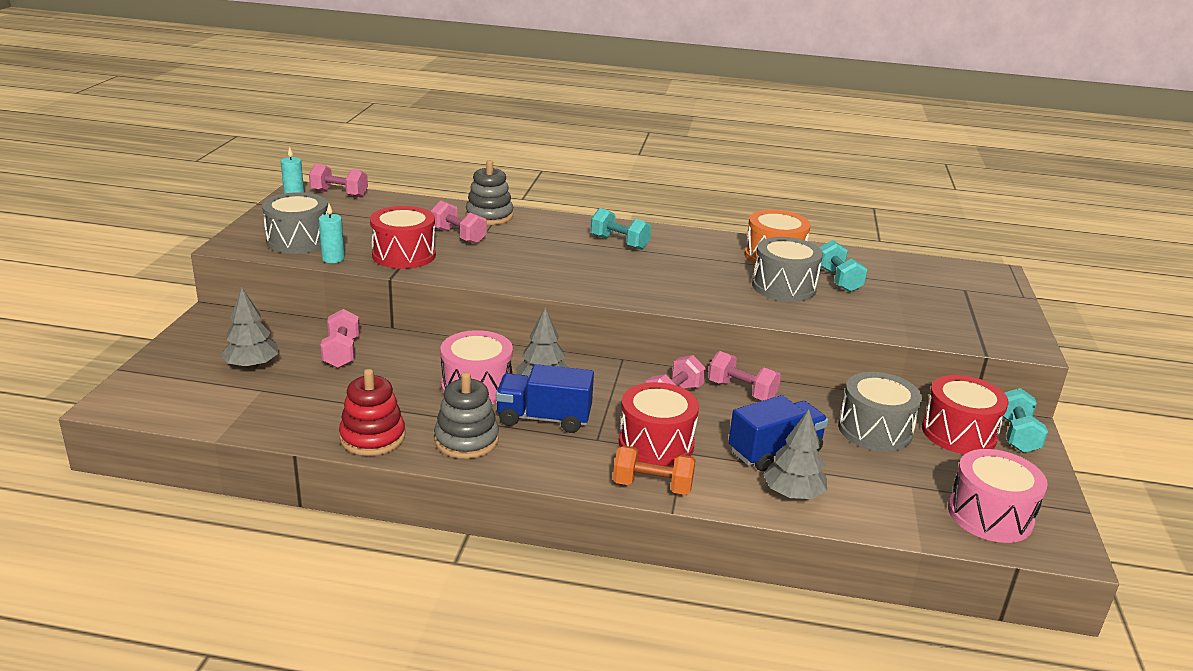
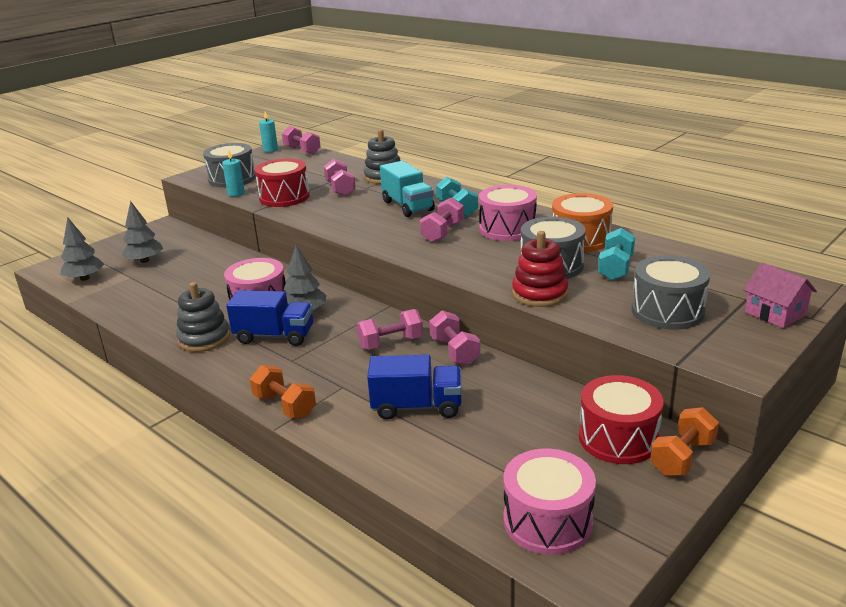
camera: 35 degrees right, 0 degrees up
pink dumbbell [321,309,360,368] -> pink dumbbell moved to [420,198,464,243]
red stacking toy [339,369,405,456] -> red stacking toy moved to [512,231,568,307]
blue truck [496,364,594,433] -> blue truck turned 150 degrees clockwise [226,290,313,346]
red drum [619,382,699,466] -> none
grey tree [763,410,827,499] -> grey tree moved to [60,217,104,281]
grey drum [838,372,922,452] -> grey drum moved to [632,256,710,330]
turquoise dumbbell [1003,388,1048,453] -> orange dumbbell [650,407,719,476]
none -> turquoise truck [380,161,435,217]
none -> pink drum [479,185,537,241]
none -> pink house [743,263,817,328]

